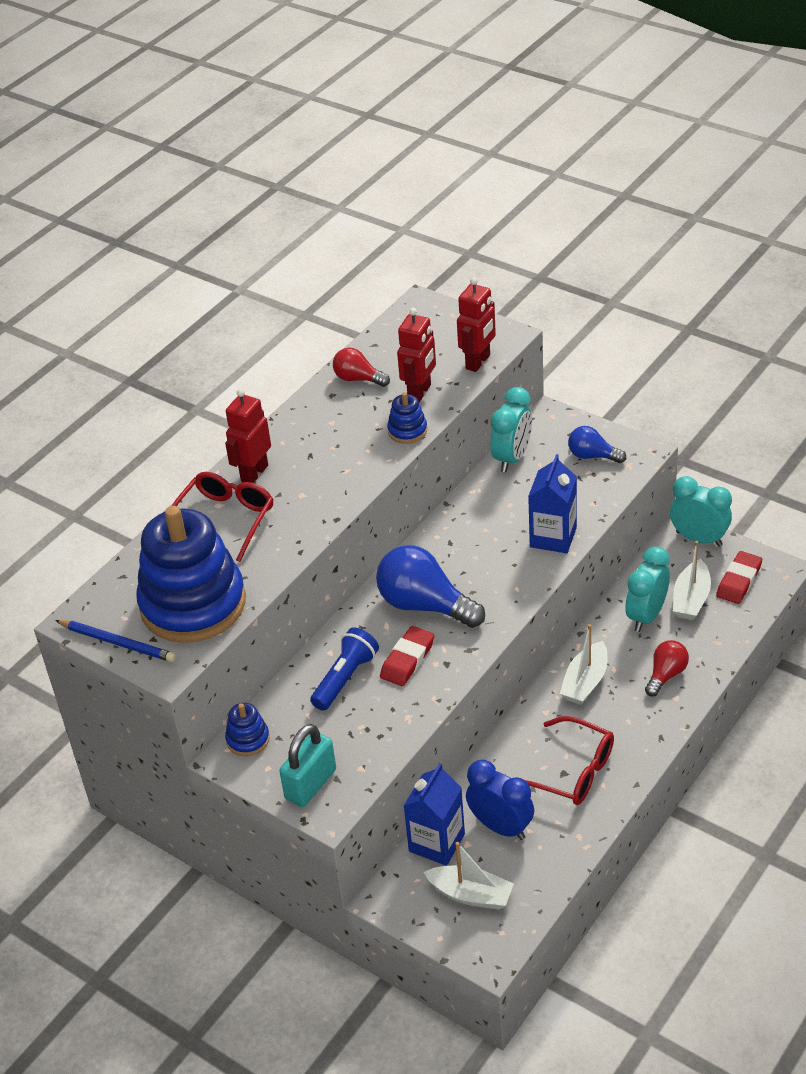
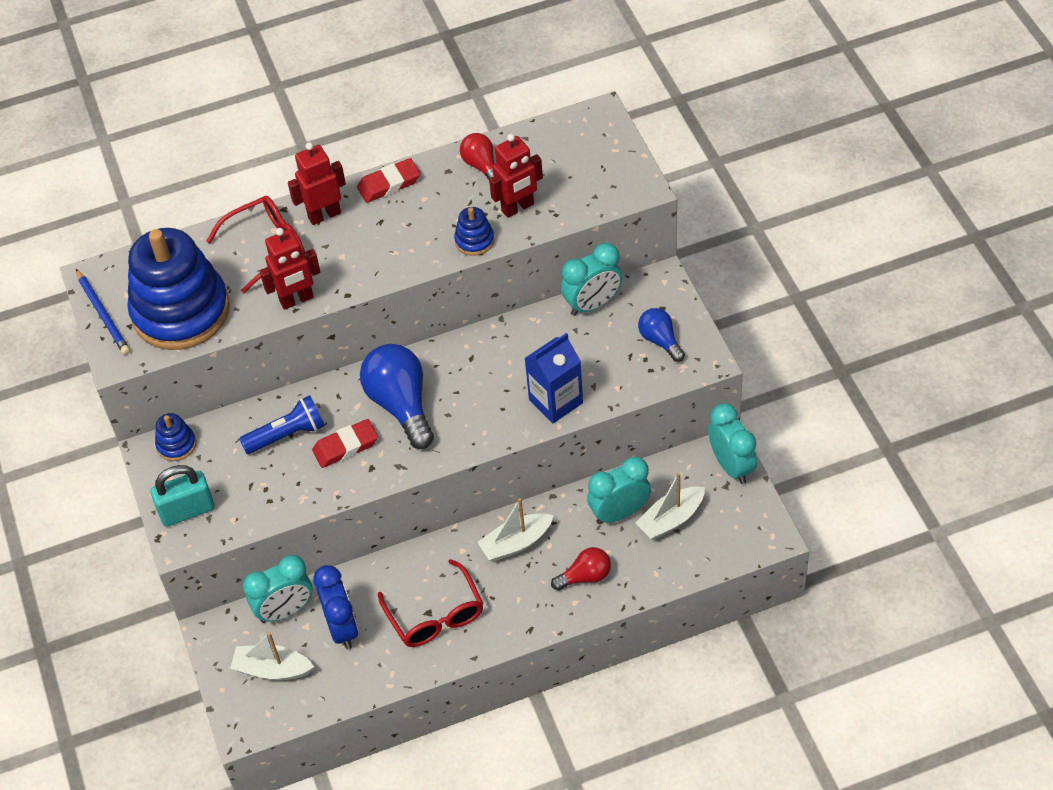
camera: 35 degrees right, 10 degrees up
blue carton [404,763,465,866] -> turquoise clock [243,555,313,623]
white boat [424,842,514,910] -> white boat turned 135 degrees clockwise [230,632,314,680]
red robot [457,277,496,372] -> red robot moved to [260,228,320,310]
red eraser [716,551,762,604] -> red eraser moved to [357,158,420,203]

